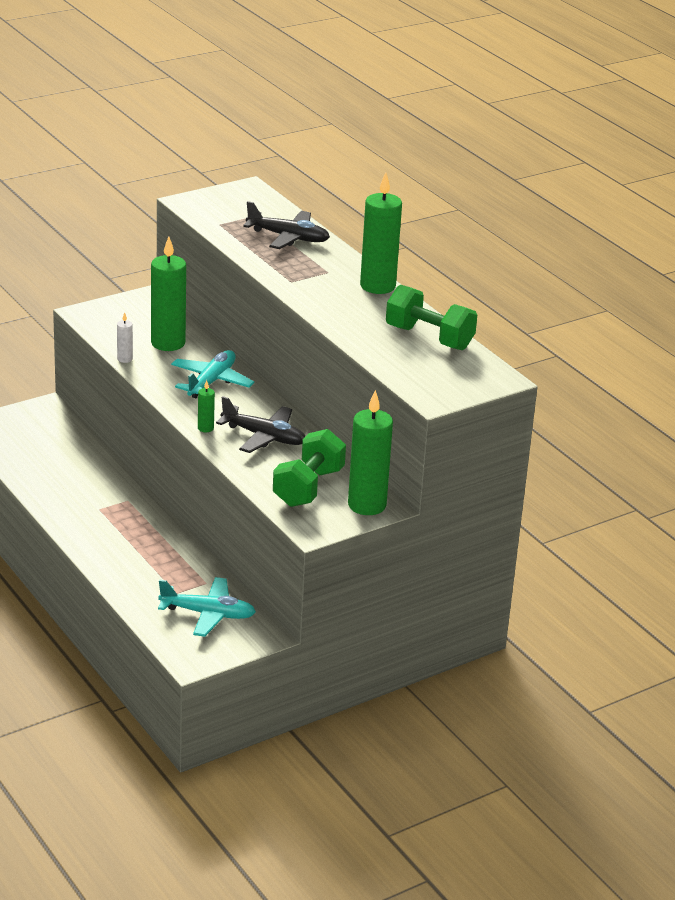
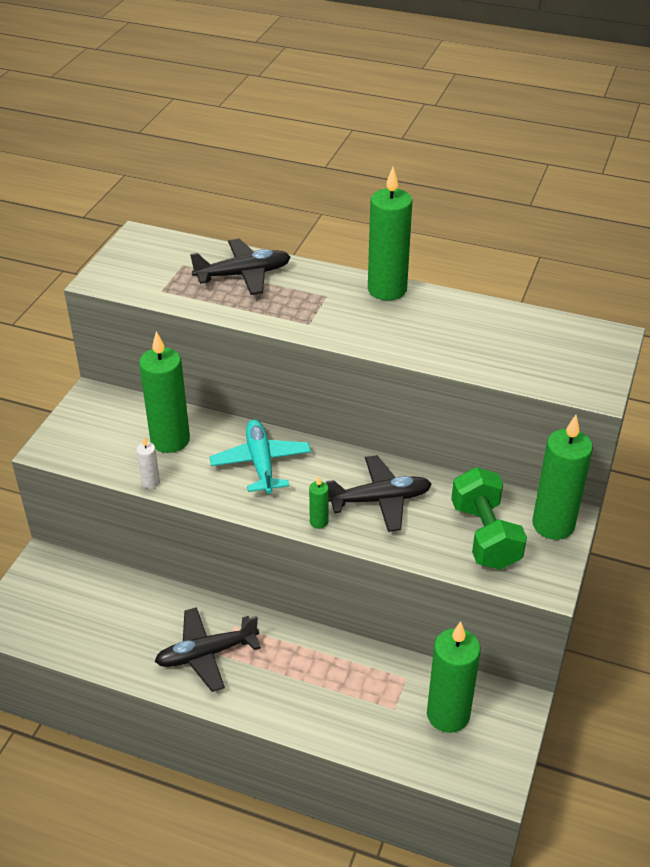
camera: 35 degrees left, 10 degrees up
turquoise plane [158,577,256,637] -> green candle [427,622,481,733]
green dumbbell [386,285,477,350] -> none
none -> black plane [154,607,261,692]

